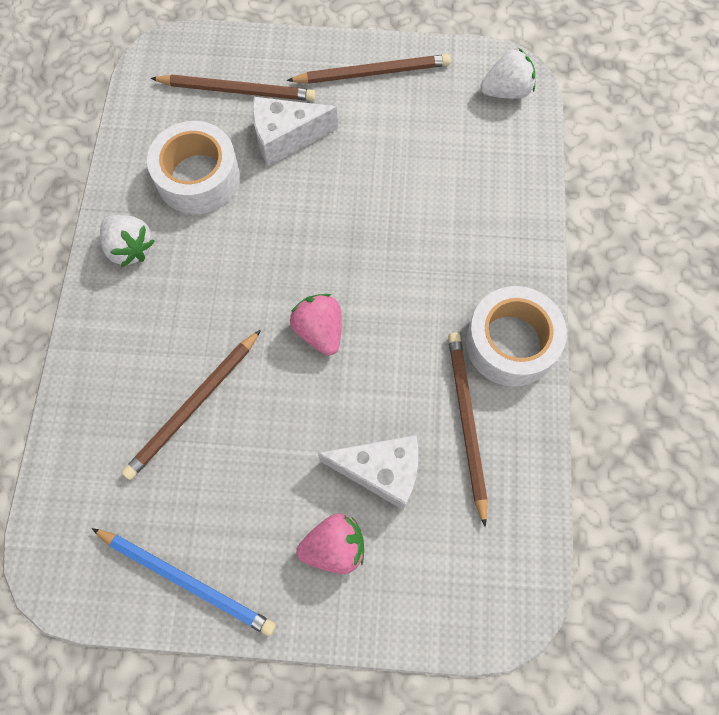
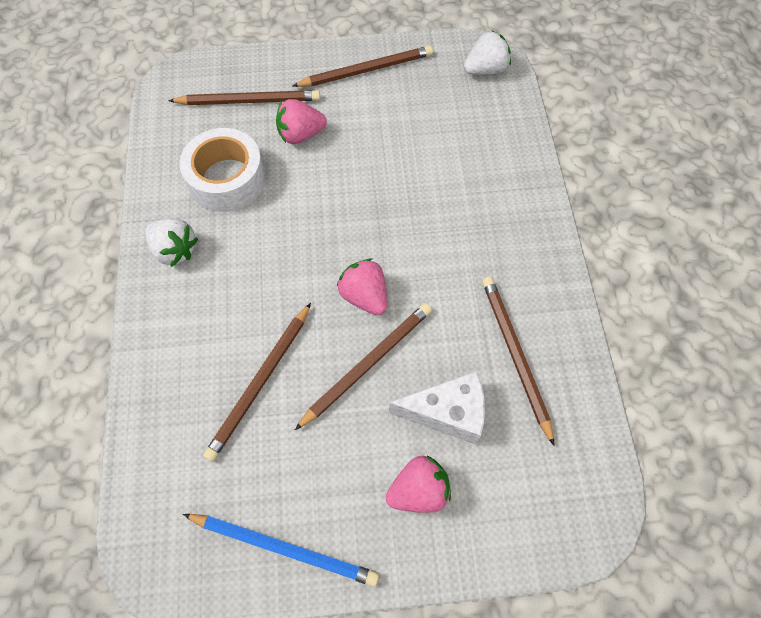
camera: 10 degrees left, 5 degrees down
white cheese [252,97,338,166] -> pink strawberry [276,99,327,144]
white tape [466,286,567,387] -> none
none -> brown pencil [295,303,432,430]

